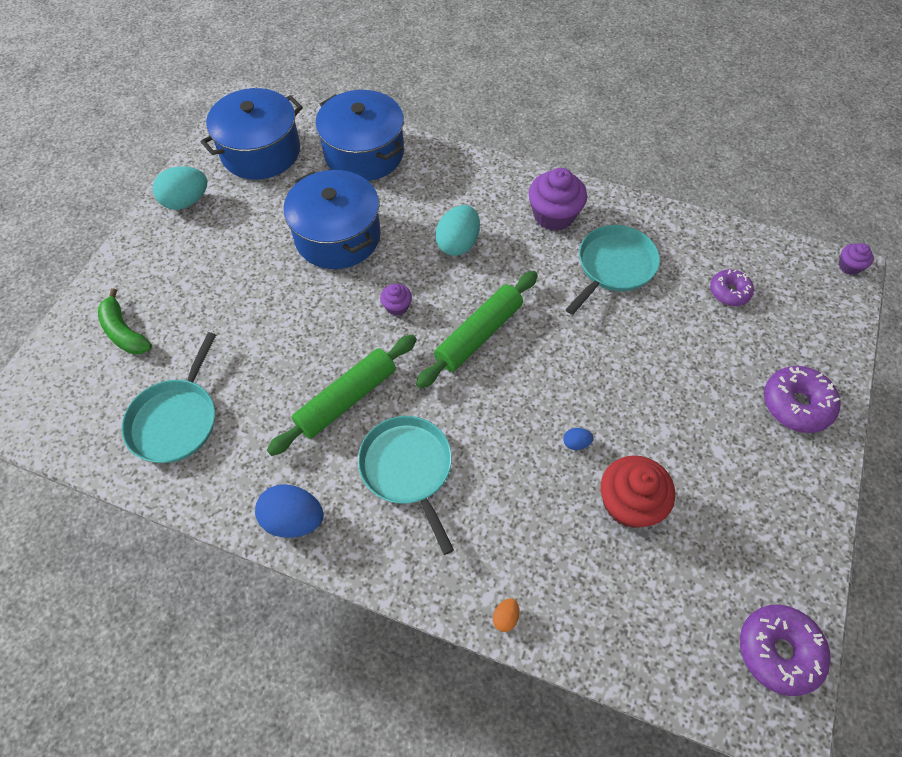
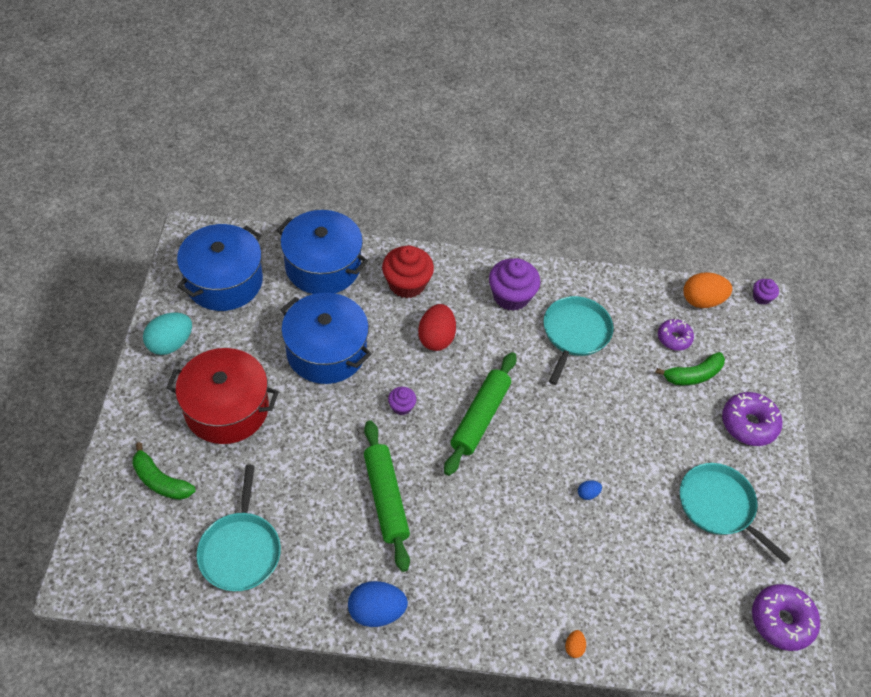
camera: 20 degrees left, 5 degrees down
green rolling pin [267,335,417,456] -> green rolling pin turned 45 degrees counterclockwise [364,420,410,572]
turquoise pan [358,416,454,555] -> turquoise pan moved to [680,463,791,564]
turquoise egg [435,205,480,256] -> red egg [418,304,456,351]
red cupcake [601,455,675,528] -> red cupcake moved to [382,245,434,298]
none -> red pot [166,348,279,444]
none -> green banana [655,352,725,385]
none -> orange egg [683,272,732,308]

